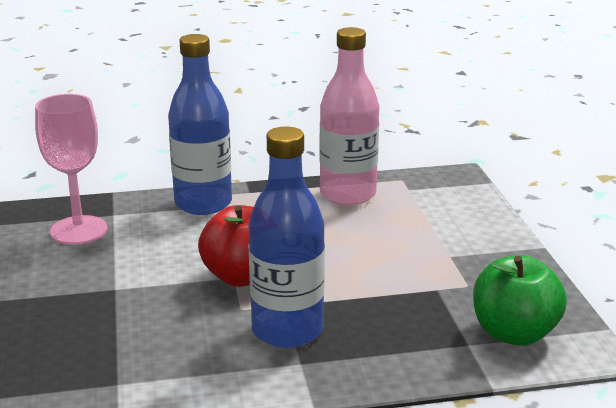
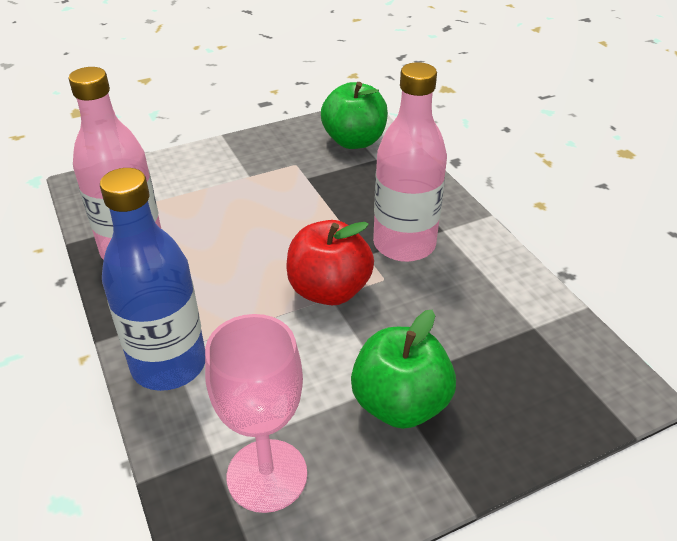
camera: 105 degrees left, 15 degrees up
blue bottle [248,127,325,348] -> pink bottle [373,62,447,262]
none -> green apple [351,310,456,429]

